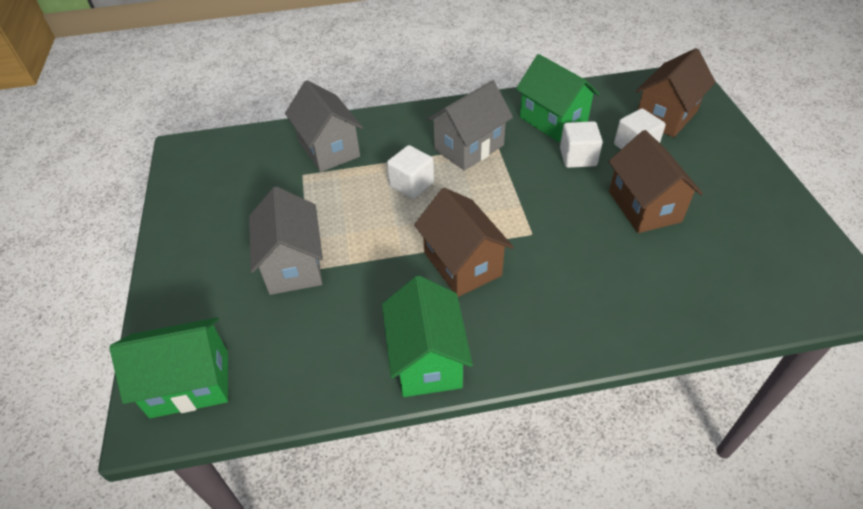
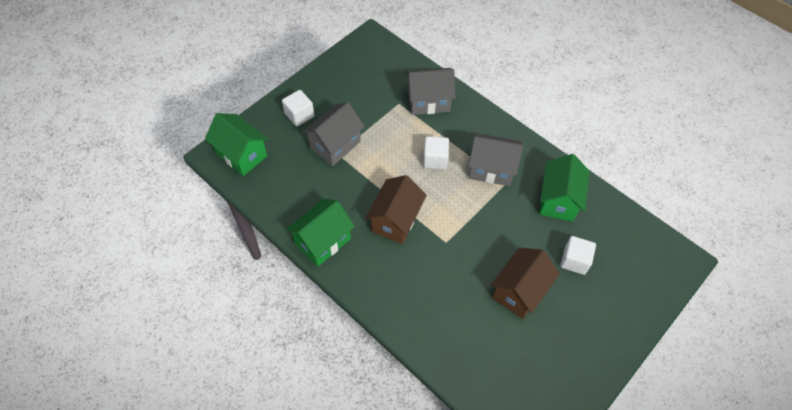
camera: 50 degrees right, 10 degrees up
grey house [285,80,363,172] -> grey house turned 60 degrees clockwise [406,68,456,115]
white cube [560,121,603,168] -> white cube moved to [282,90,314,127]
brown house [636,48,716,137] -> none

